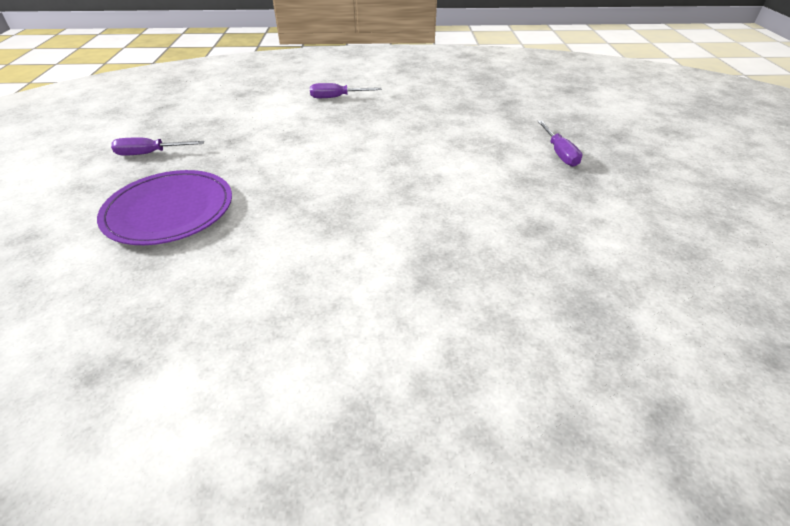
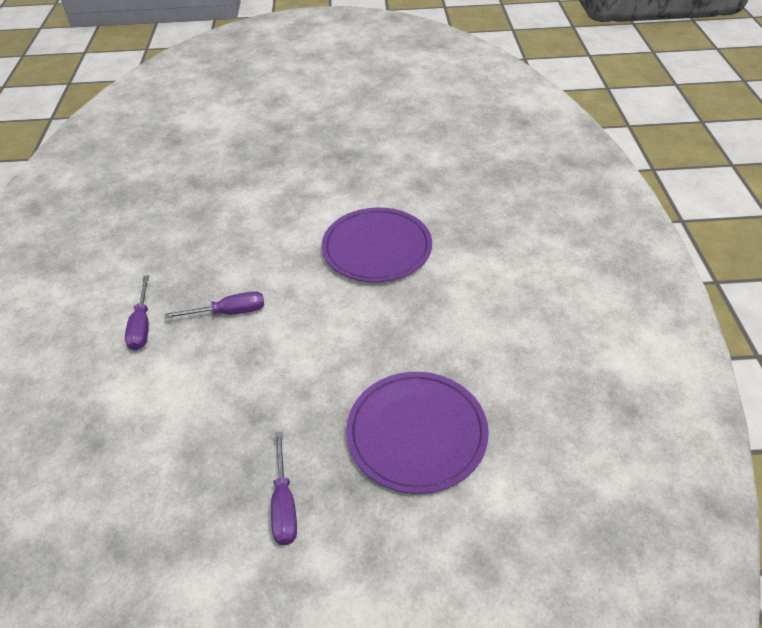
camera: 90 degrees left, 5 degrees up
purple screwdriver [537,120,582,167] -> purple screwdriver moved to [164,291,264,318]
none -> purple plate [322,207,432,282]

